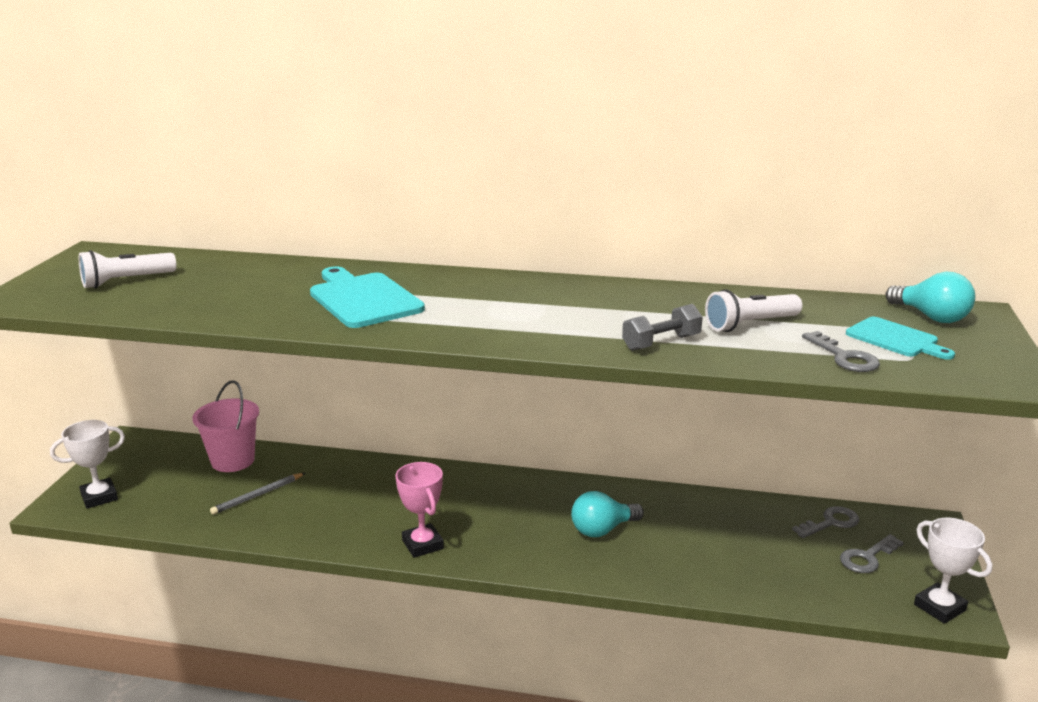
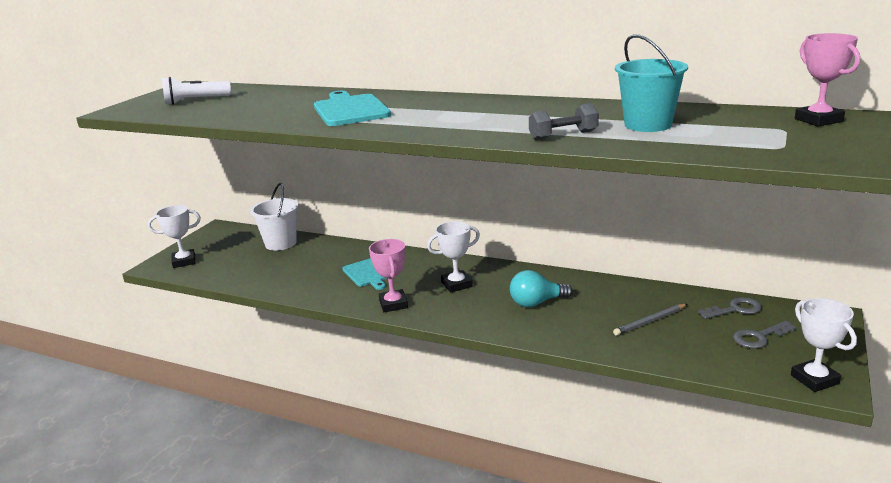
camera: 15 degrees right, 0 degrees up
pink bucket [192,380,259,472] -> white bucket [250,183,299,251]
grey pencil [210,473,305,515] -> grey pencil moved to [613,304,687,336]
white flashlight [705,289,802,332] -> turquoise bucket [615,34,688,132]
grey key [802,331,880,372] -> none
turquoise cutting board [846,317,955,360] -> turquoise cutting board moved to [342,259,387,290]
turquoise light bulb [885,272,975,323] -> pink trophy [795,33,860,127]
none -> white trophy [427,221,480,292]

